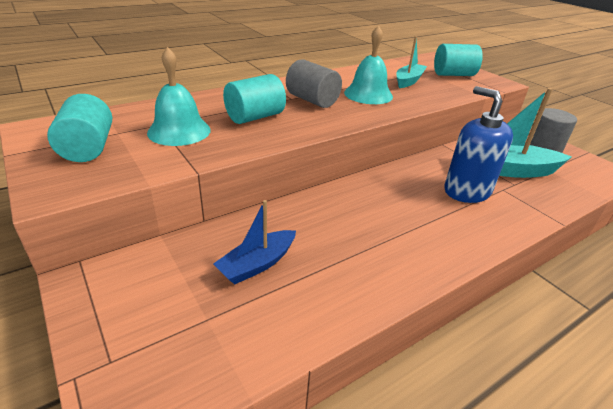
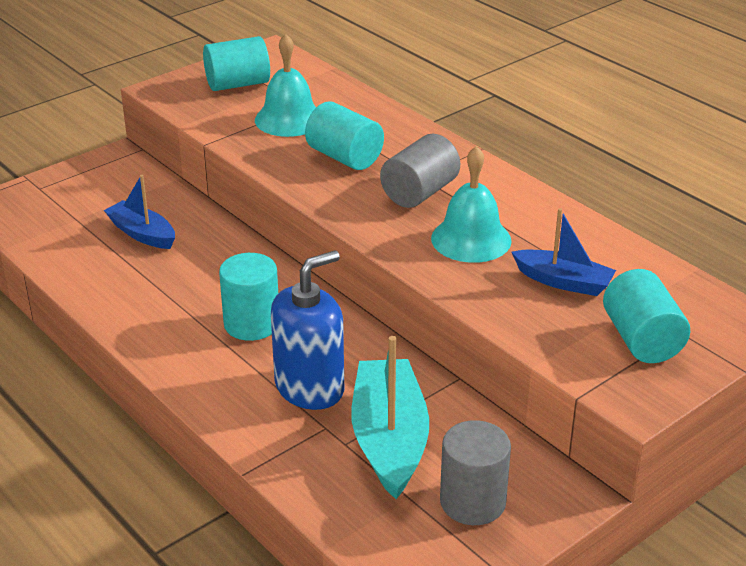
camera: 85 degrees right, 0 degrees up
turquoise boat [396,36,427,88] -> blue boat [512,208,616,296]
none -> turquoise cylinder [219,253,278,341]

